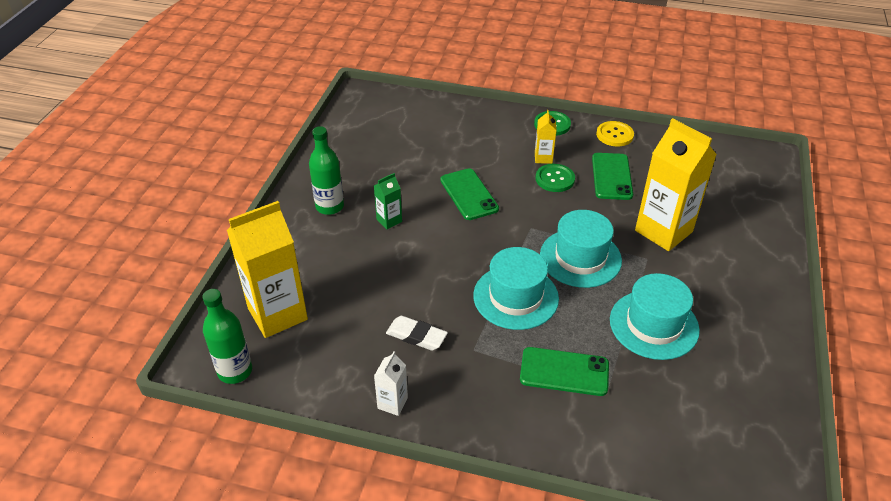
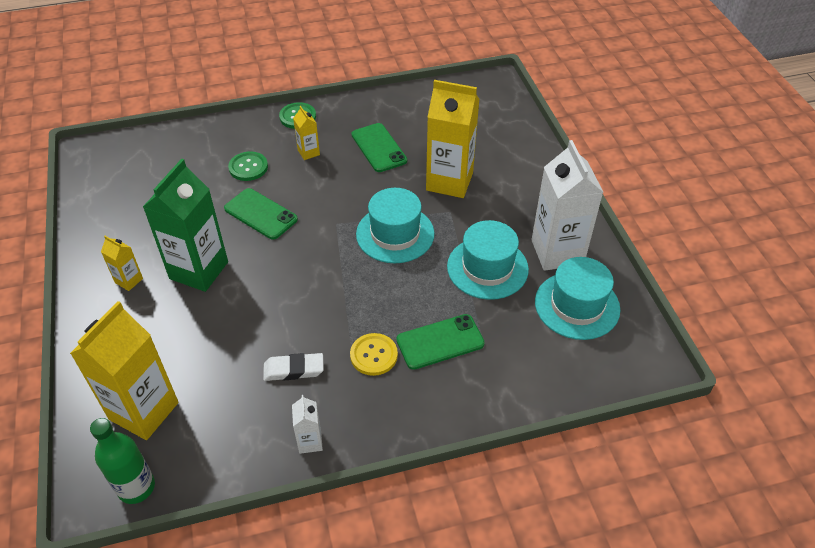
camera: 30 degrees left, 5 degrees up
green bottle [309,126,344,215] -> yellow carton [101,236,143,291]
green carton [374,173,402,229] -> green carton [143,159,228,292], size x2.18
turquoise hat [473,247,559,330] -> turquoise hat moved to [535,257,620,340]
green button [535,164,575,192] -> green button moved to [228,151,268,181]
yellow button [596,121,634,146] -> yellow button moved to [350,333,398,376]
none -> white carton [532,140,603,271]

